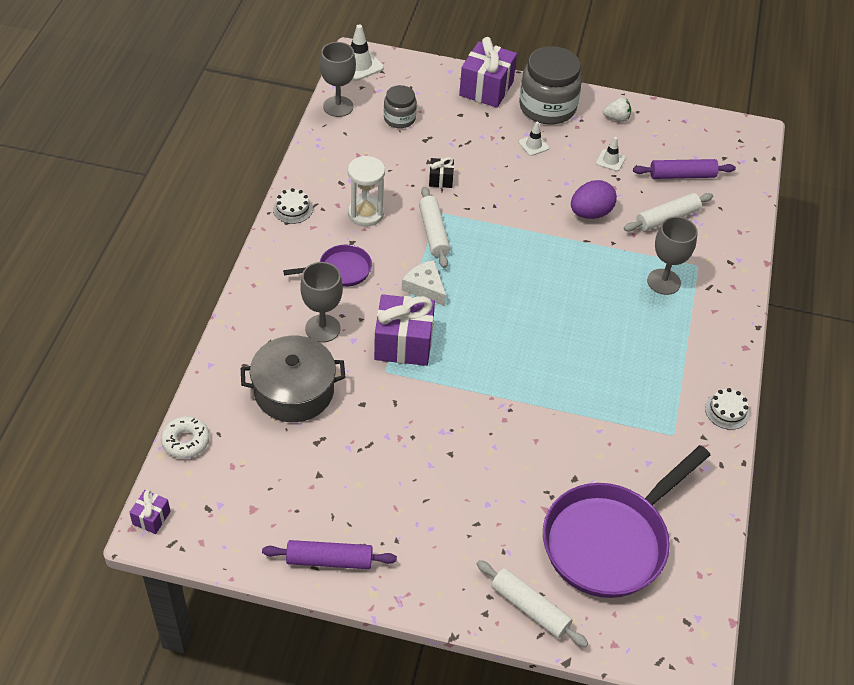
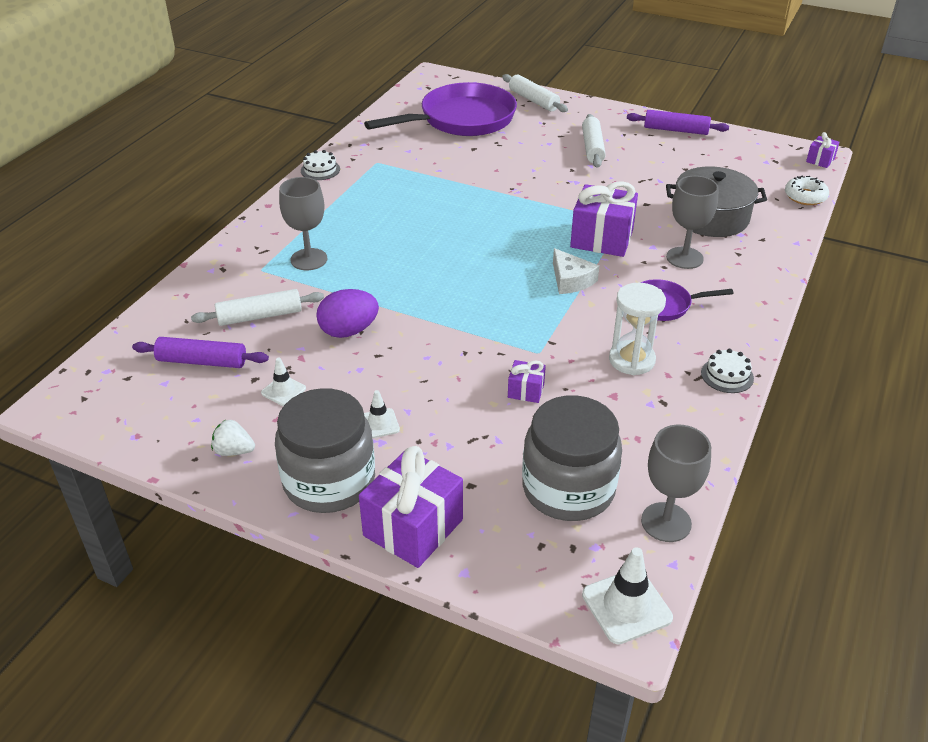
camera: 165 degrees left, 10 degrees down
grey jar [384,85,417,128] -> grey jar [522,395,622,521], size x1.83
white rolling pin [419,187,450,268] -> white rolling pin moved to [582,114,606,168]
black gift [429,157,454,188] -> purple gift [508,360,546,403]

